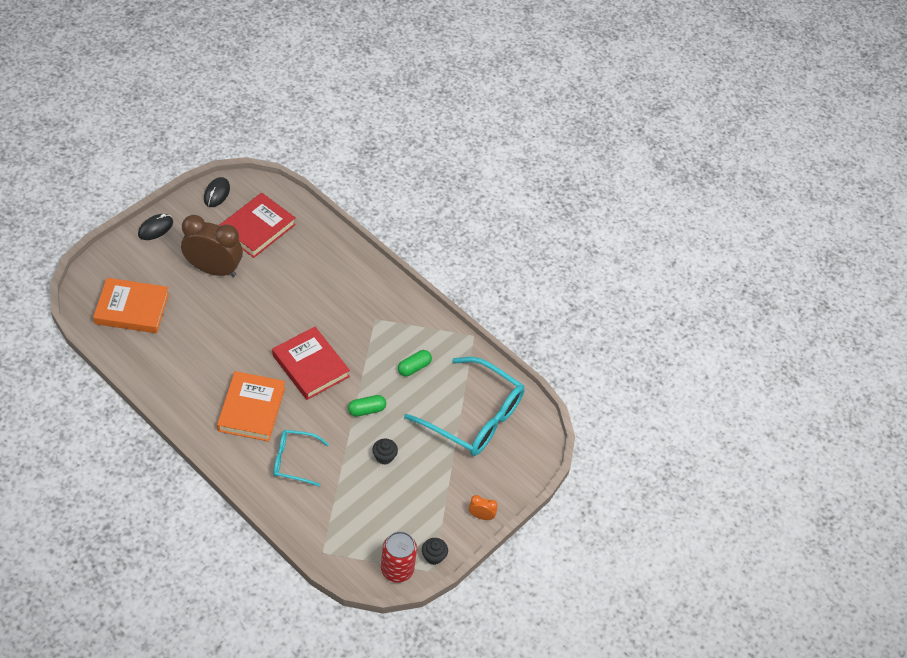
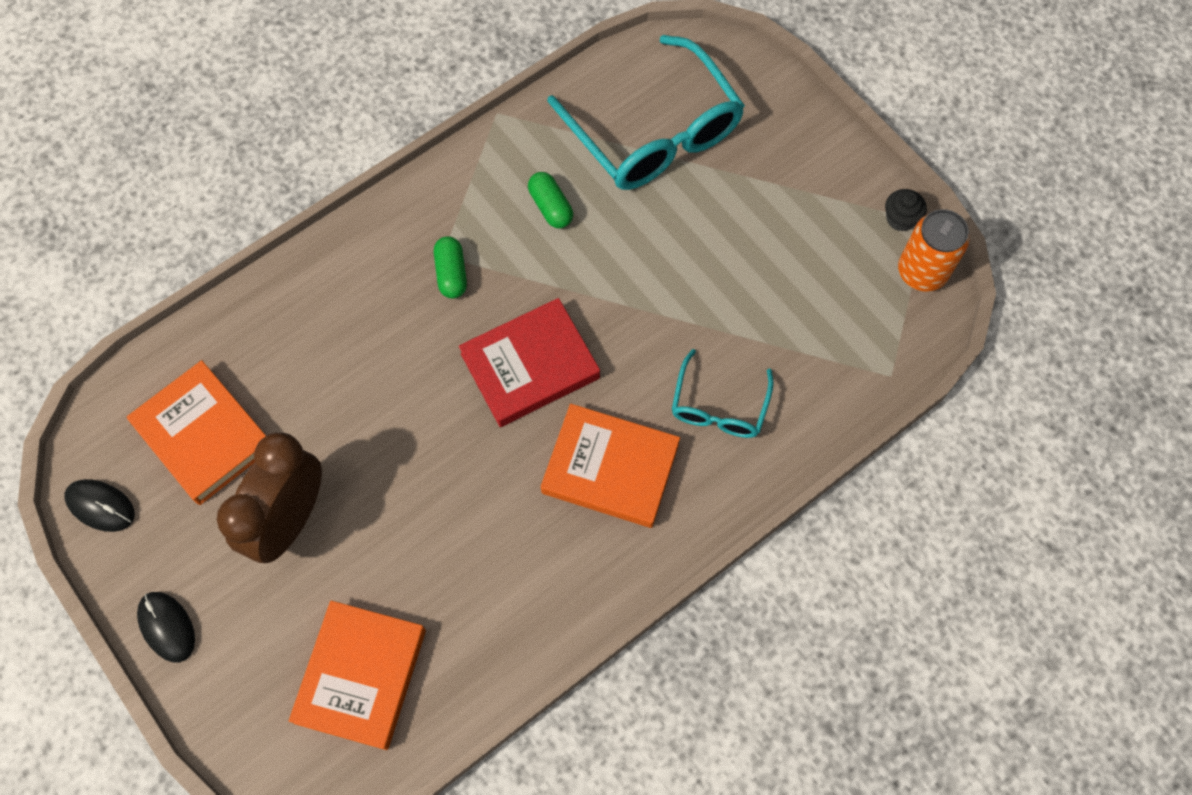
camera: 75 degrees left, 15 degrees up
red book [219,193,296,258] -> orange book [127,360,266,505]
green capsule [348,395,386,417] -> green capsule moved to [434,236,467,298]
black cupcake [372,439,398,464] -> none
red can [381,531,417,583] -> orange can [898,209,969,292]
turquoise glasses [404,357,525,456] -> turquoise glasses turned 105 degrees clockwise [547,35,745,190]
orange clock [469,495,498,520] -> none

